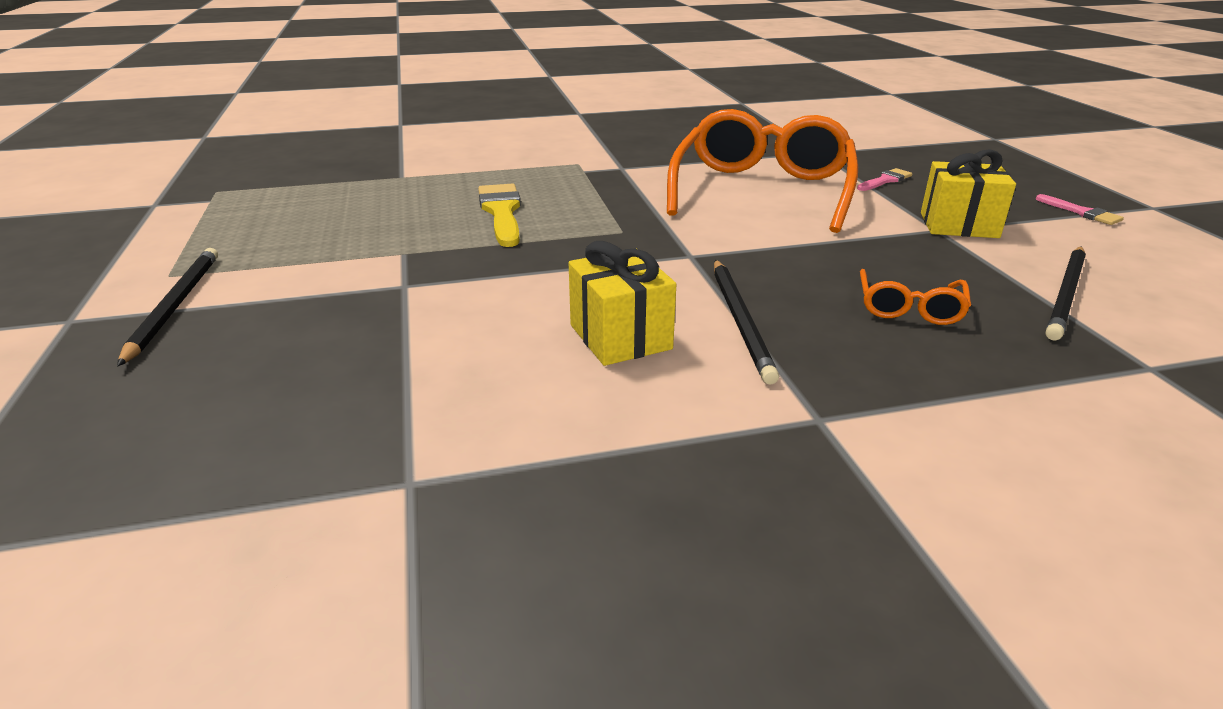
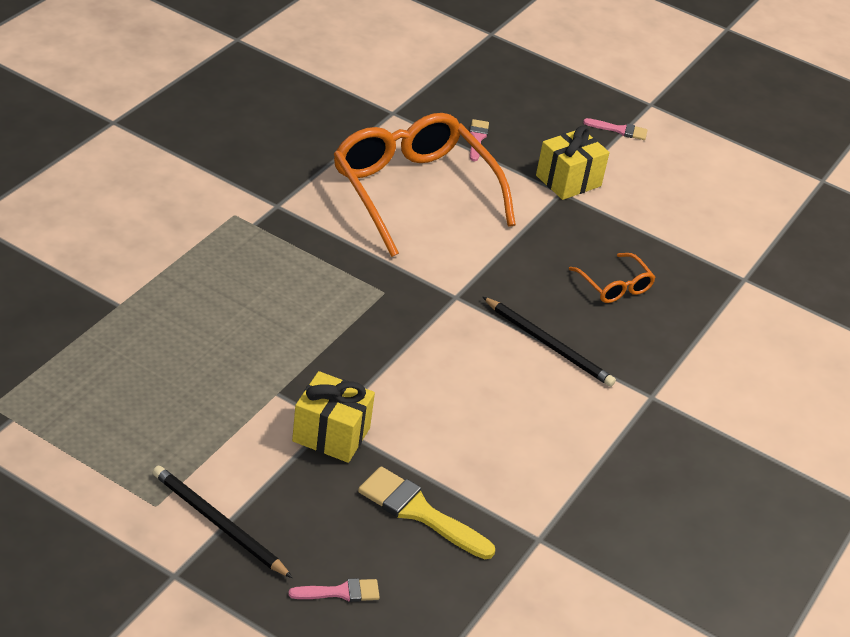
camera: 50 degrees left, 10 degrees up
yellow brush [478,183,521,247] -> yellow brush moved to [358,466,495,559]
yellow gift [569,241,676,366] -> yellow gift moved to [292,371,375,463]
black pencil [1046,246,1086,340] -> none
none -> pink brush [288,578,380,602]

